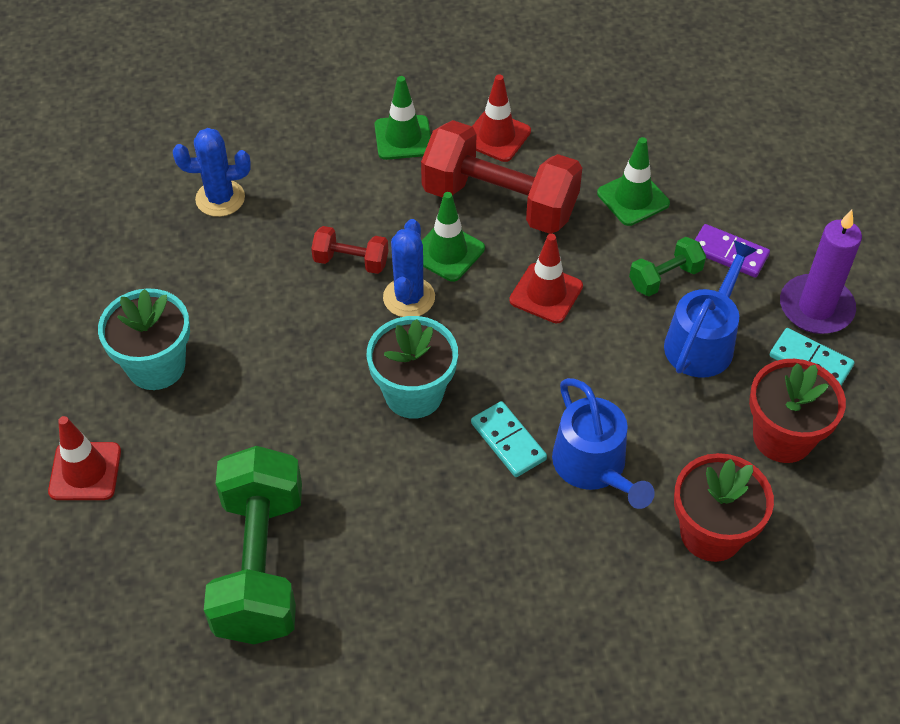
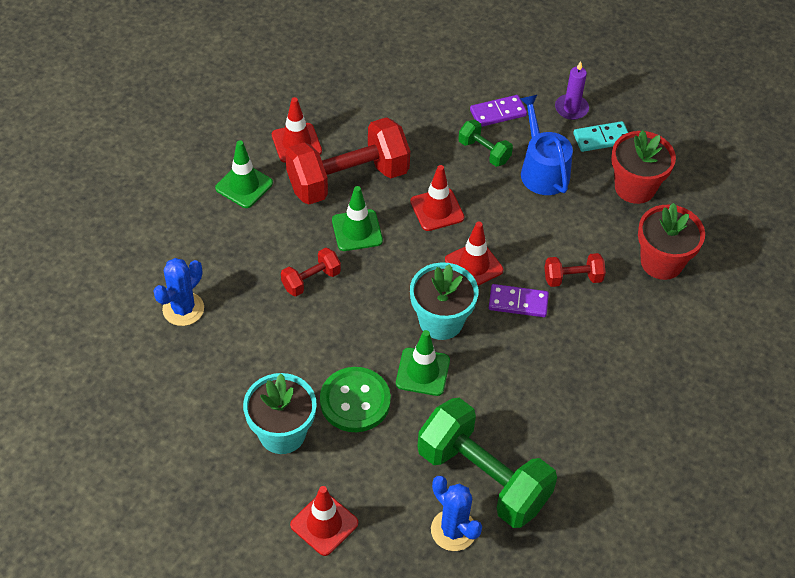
camera: 50 degrees left, 0 degrees up
blue cactus [383,219,435,317] -> blue cactus moved to [431,476,482,551]
turquoise domino [471,401,547,477] -> purple domino [489,284,549,317]
blue watering can [552,378,655,509] -> red dumbbell [544,253,606,287]
green traffic cone [597,137,670,226] -> green traffic cone moved to [396,330,450,396]
green dumbbell [629,237,706,296] -> green dumbbell turned 60 degrees counterclockwise [458,120,513,167]
purple candle [780,209,862,334] -> purple candle [555,61,589,120], size x0.65
none -> green button [320,367,391,432]
none -> red traffic cone [445,221,503,286]

